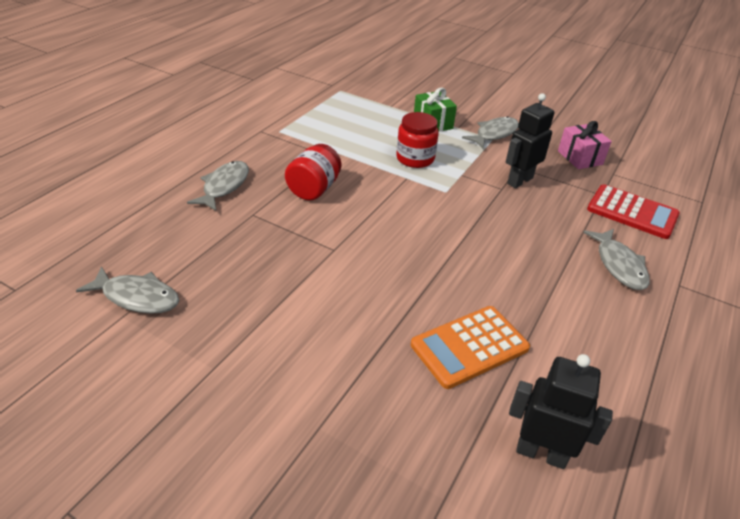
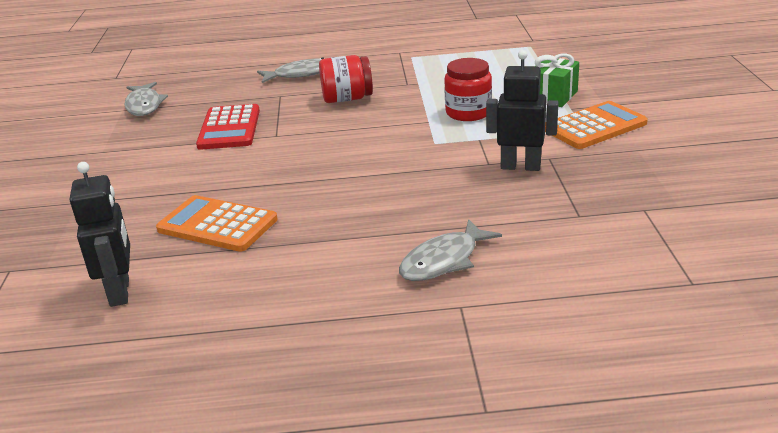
camera: 60 degrees right, 10 degrees down
grey fish [462,116,519,148] -> orange calculator [545,101,648,149]
pink gift [558,121,612,169] -> none
red calculator [587,184,680,239] -> red calculator moved to [196,104,260,150]

